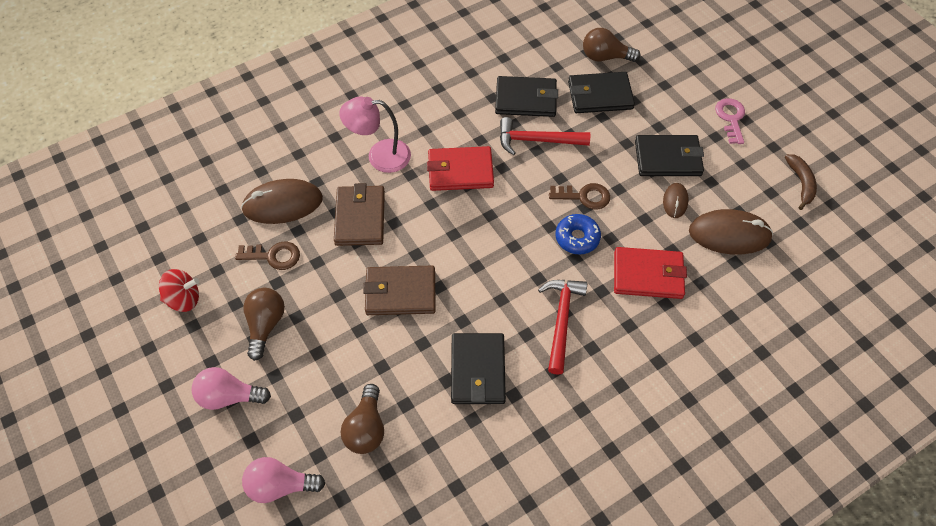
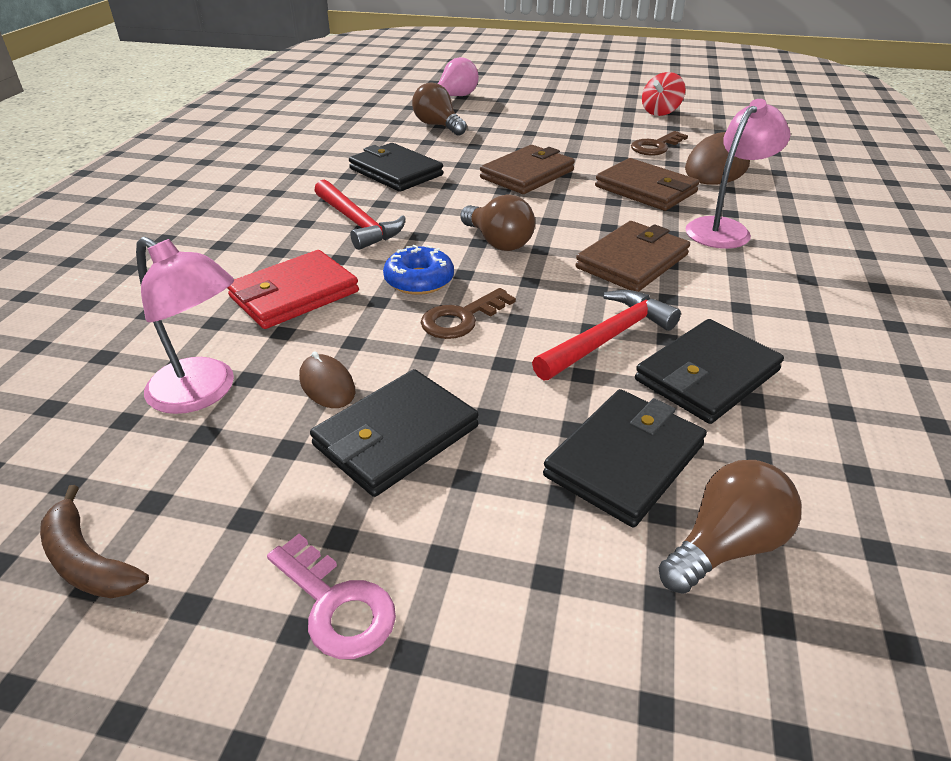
camera: 135 degrees right, 20 degrees down
pink light bulb [191,367,271,410] -> none
brown light bulb [243,288,285,361] -> brown light bulb moved to [460,194,535,251]
red wallet [427,146,494,191] -> brown wallet [576,221,690,292]
brown mouse [689,209,773,255] -> pink lamp [136,237,234,414]

